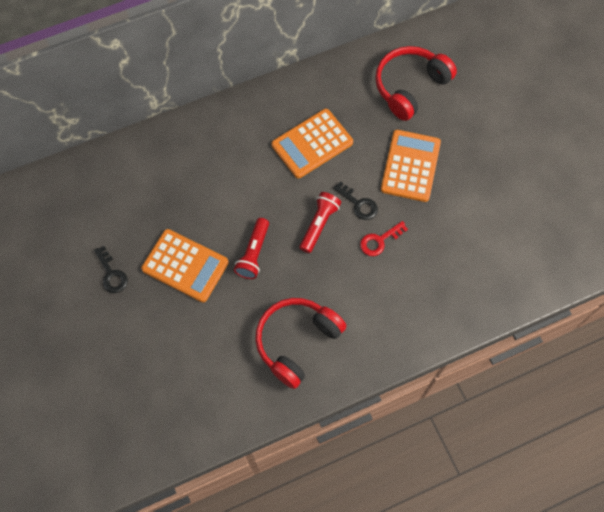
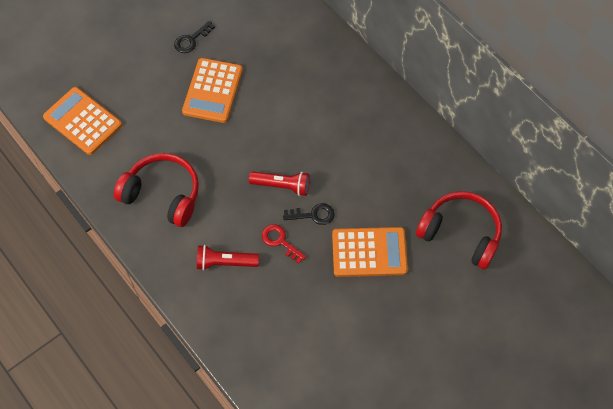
camera: 75 degrees right, 5 degrees down
red flashlight [234,218,269,279] -> red flashlight moved to [197,245,259,270]
orange calculator [271,109,353,178] -> orange calculator moved to [43,87,122,155]
black key [333,181,378,220] -> black key turned 120 degrees counterclockwise [283,203,334,225]

